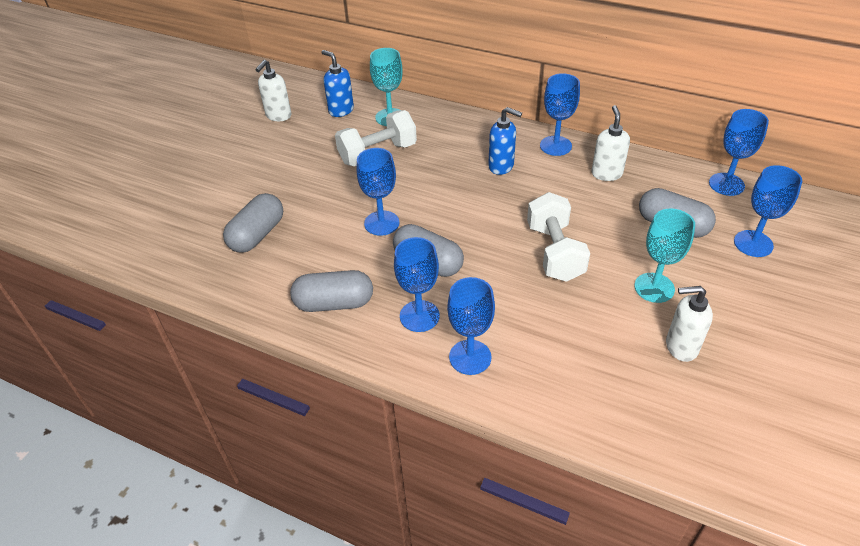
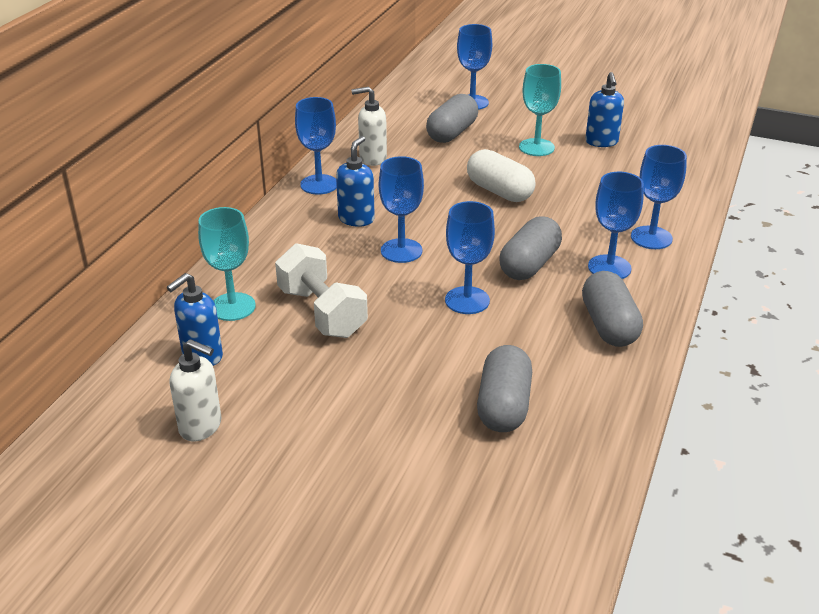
camera: 95 degrees left, 10 degrees down
grey capsule [223,193,283,253] -> grey capsule turned 75 degrees clockwise [477,345,532,432]
white dumbbell [527,192,590,282] -> white capsule [467,149,535,202]
white soap dispenser [666,286,713,362] -> blue soap dispenser [585,72,624,147]
blue goblet [709,109,769,196] -> blue goblet moved to [379,156,424,263]

